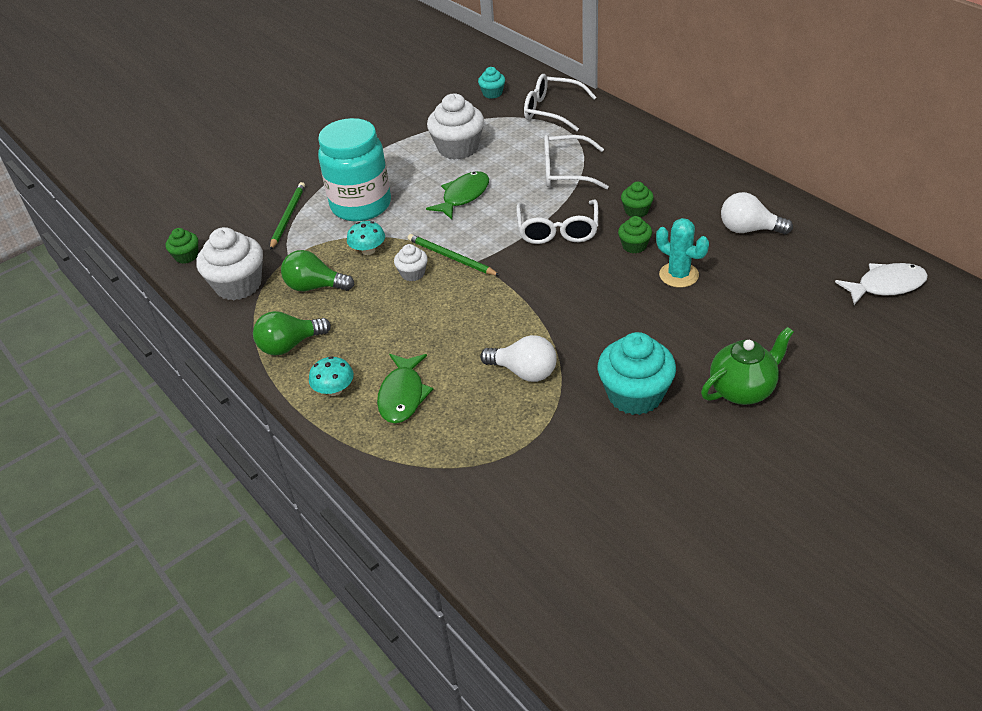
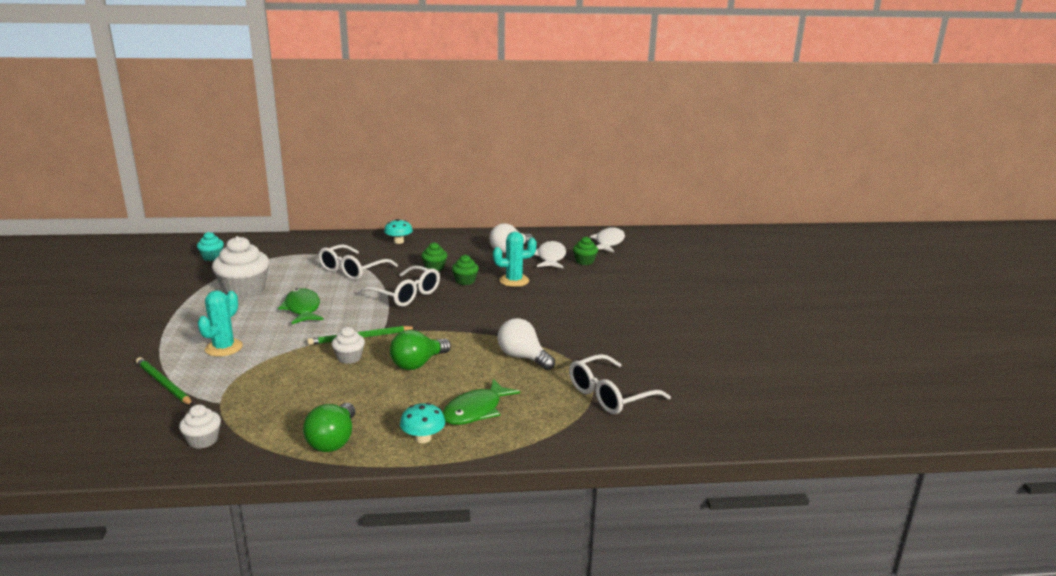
camera: 60 degrees left, 20 degrees down
green cupcake [165,228,198,264] -> green cupcake moved to [573,237,598,265]
white cupcake [196,227,263,300] -> white cupcake [179,405,221,449], size x0.52
green light bulb [281,250,354,291] -> green light bulb moved to [390,330,451,370]
turquoise jar [318,118,391,221] -> turquoise cactus [198,290,243,357]
turquoise mushroom [347,221,385,255] -> turquoise mushroom moved to [384,219,413,244]
green fish [377,354,433,423] -> green fish turned 90 degrees clockwise [443,379,520,425]
white light bulb [480,335,557,382] -> white light bulb turned 105 degrees counterclockwise [497,318,555,370]
white glasses [524,74,596,131] -> white glasses moved to [569,354,671,414]
turquoise cupcake [598,332,676,415] -> none
green teapot [701,326,794,405] -> none
none -> white fish [534,240,566,268]

